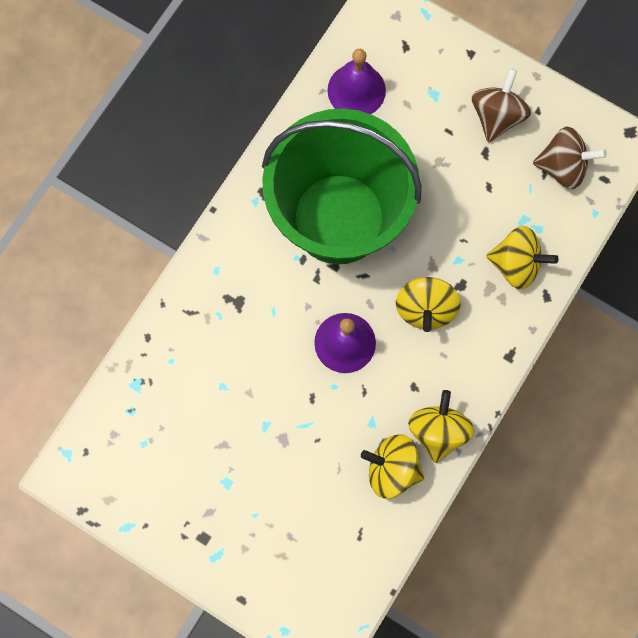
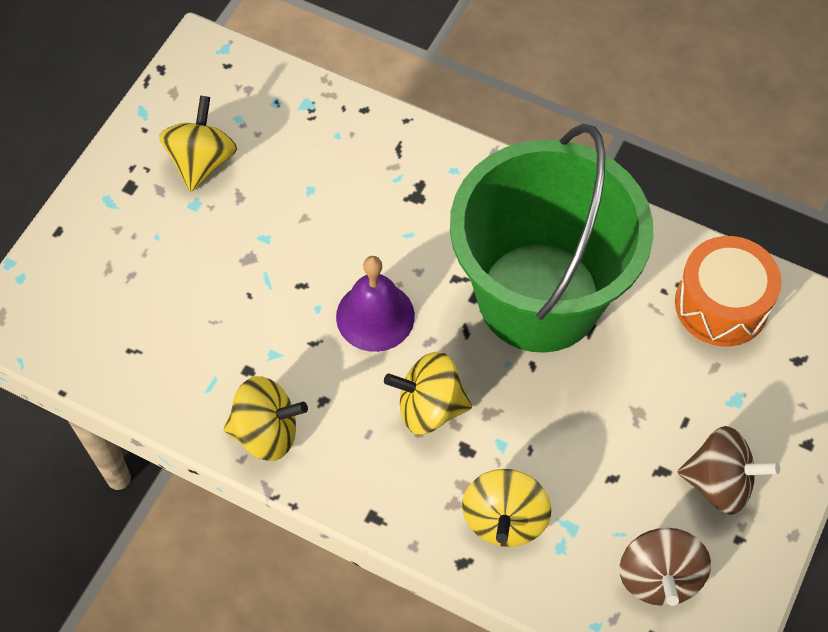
camera: 85 degrees right, 15 degrees down
purple bell [327,49,386,114] -> orange drum [675,236,782,347]
yellow spinning top [361,434,424,499] -> yellow spinning top moved to [159,95,237,192]

